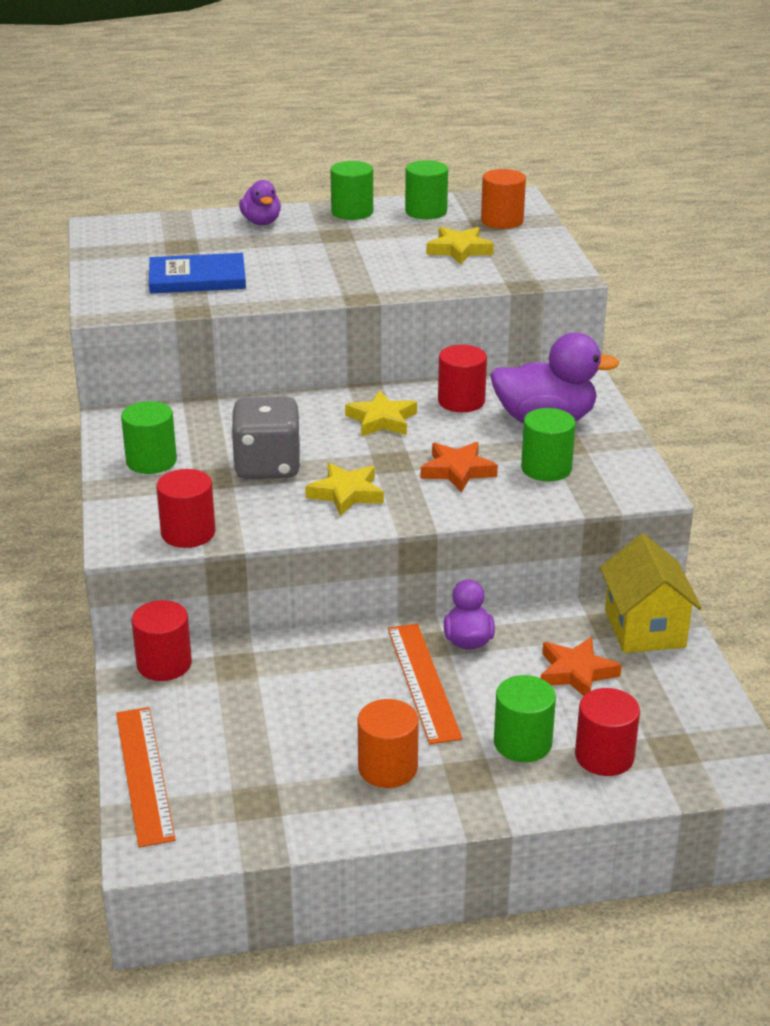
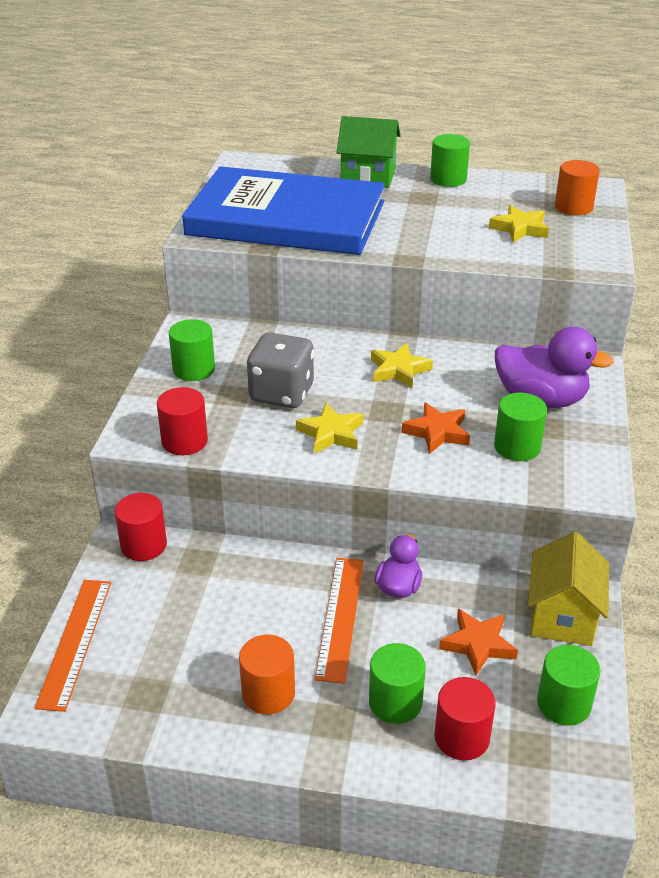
camera: 20 degrees right, 5 degrees up
blue book [149,253,246,293] -> blue book [182,166,385,255], size x2.21
purple duck [239,180,281,225] -> green house [337,116,401,188]
green cylinder [405,160,448,219] -> green cylinder moved to [537,645,600,725]
red cylinder [438,345,487,412] -> none

